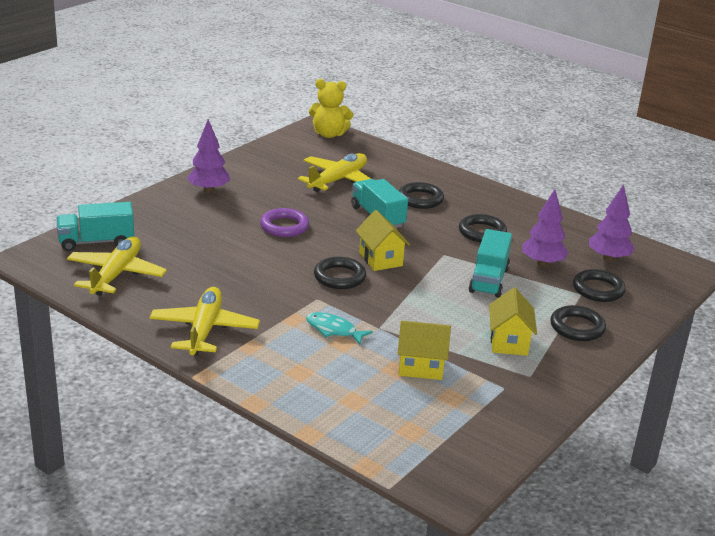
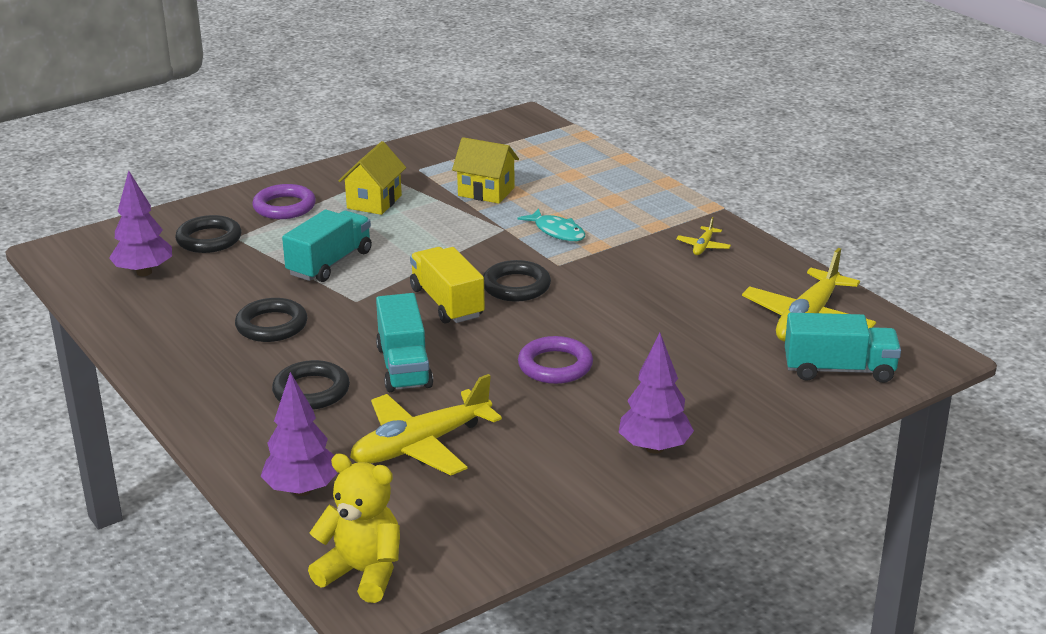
camera: 160 degrees left, 0 degrees up
yellow plane [150,287,260,355] -> yellow plane [676,217,731,255], size x0.44
yellow house [356,210,410,271] -> yellow truck [410,247,485,323]
purple tree [522,189,568,267] -> purple tree moved to [260,372,338,496]
black ring [550,305,606,341] -> purple ring [252,184,316,219]

